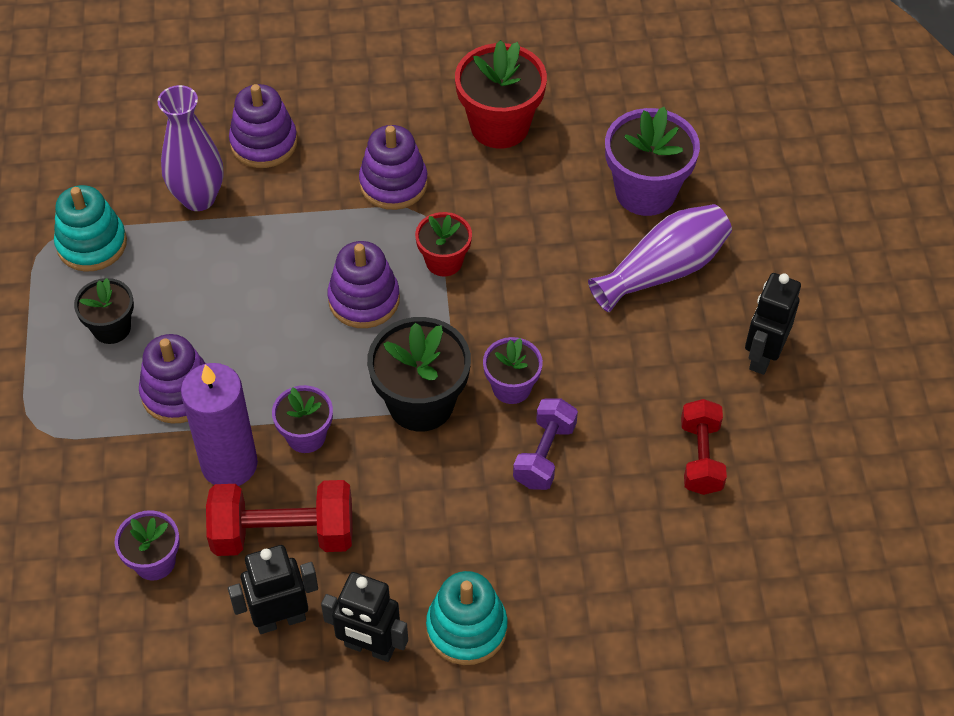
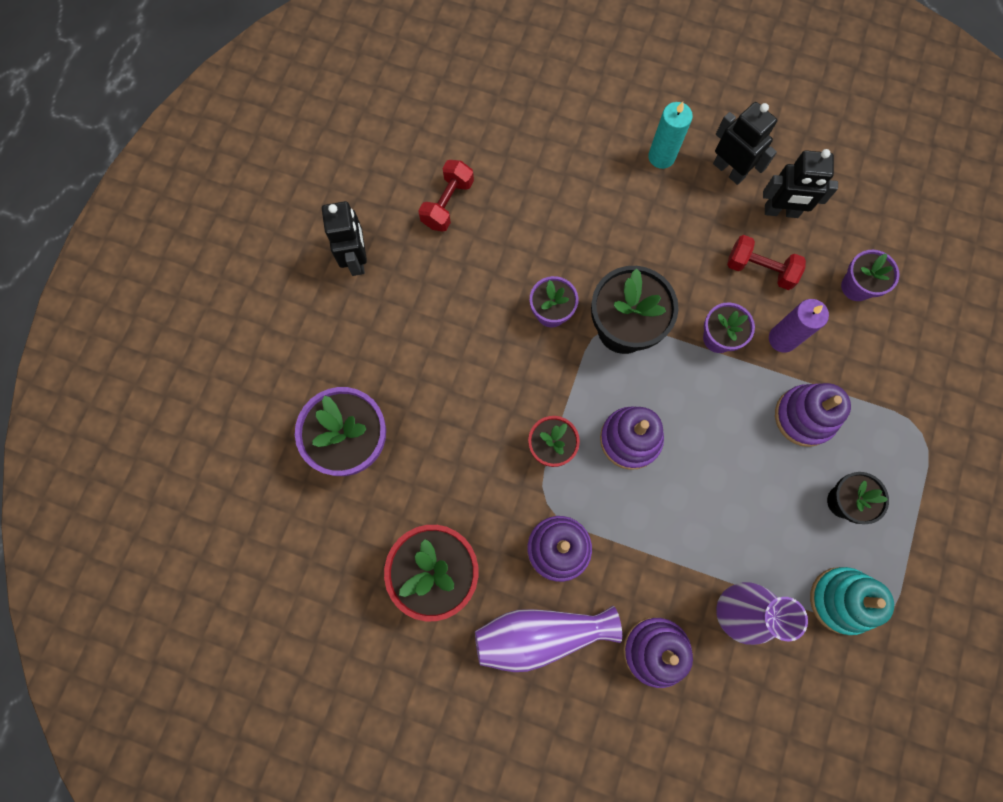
camera: 155 degrees left, 20 degrees up
purple candle [181,363,258,486] -> purple candle [769,299,829,353], size x0.66
red dumbbell [206,480,353,556] -> red dumbbell [727,235,806,290], size x0.65
turquoise stacking toy [426,571,508,665] -> turquoise candle [648,102,693,169]
purple dumbbell [513,398,578,490] -> none
purple vase [588,204,732,312] -> purple vase moved to [475,606,622,672]
black robot [745,273,801,375] -> black robot turned 60 degrees counterclockwise [322,201,367,276]

